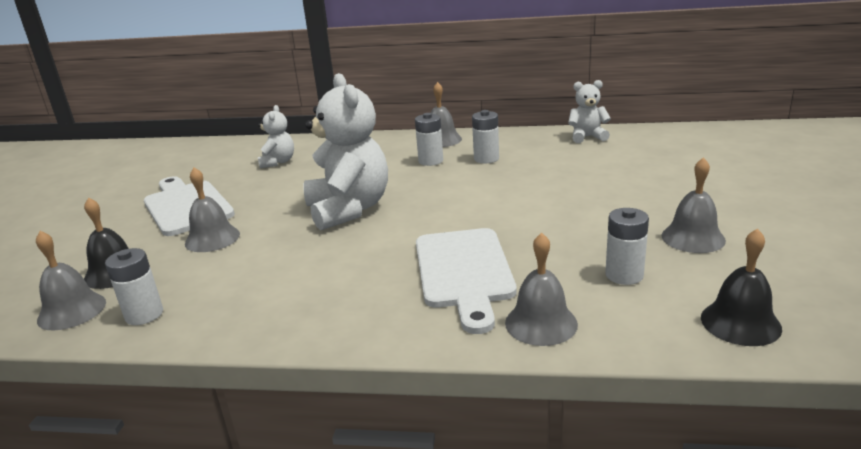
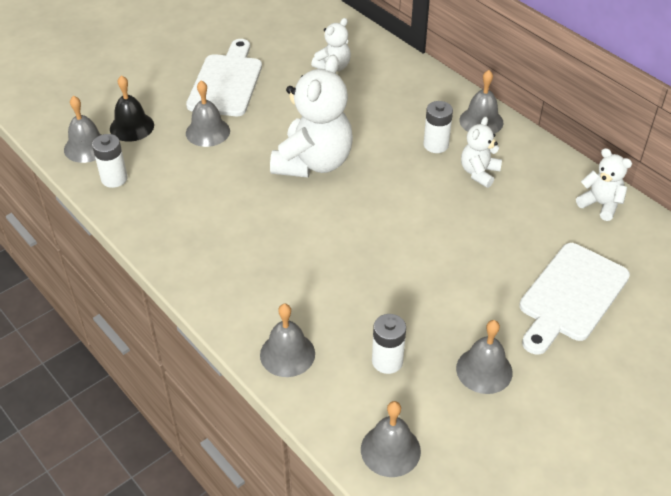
camera: 40 degrees right, 20 degrees up
white cutting board [416,228,517,334] -> white cutting board moved to [519,243,630,355]
white battery [472,110,499,163] -> white teddy bear [461,117,502,188]
black bell [701,228,782,346] -> grey bell [361,401,421,477]

